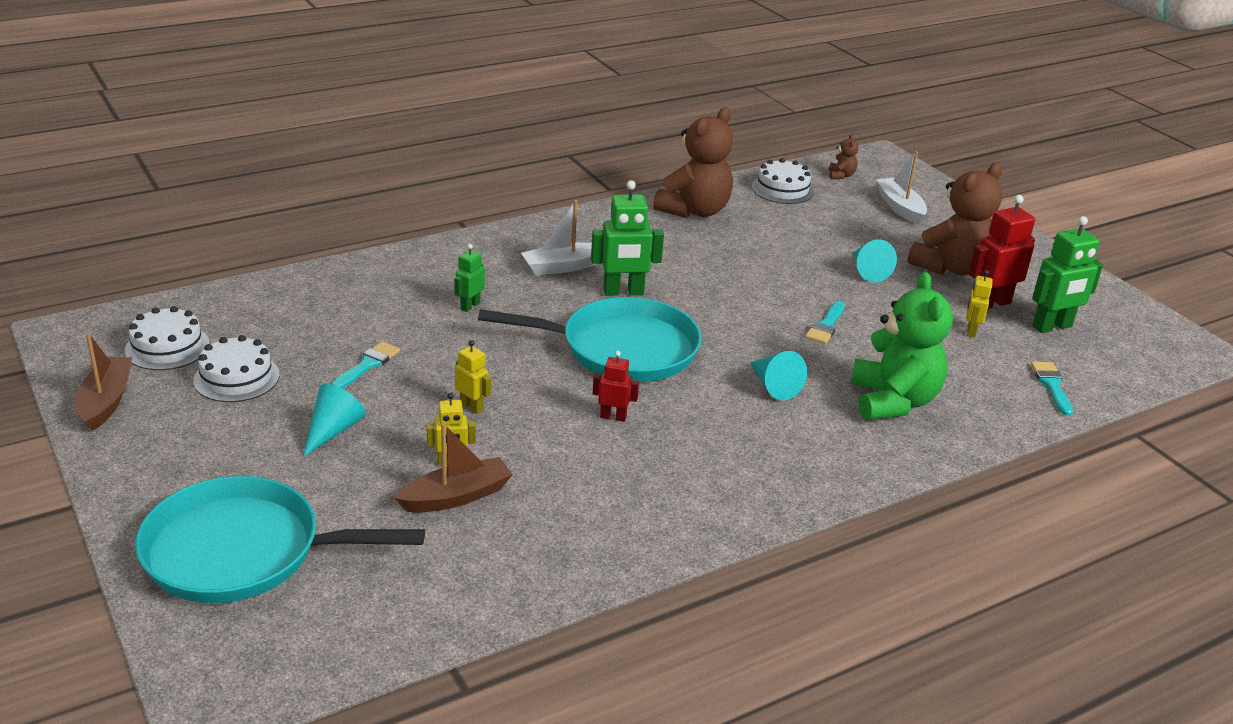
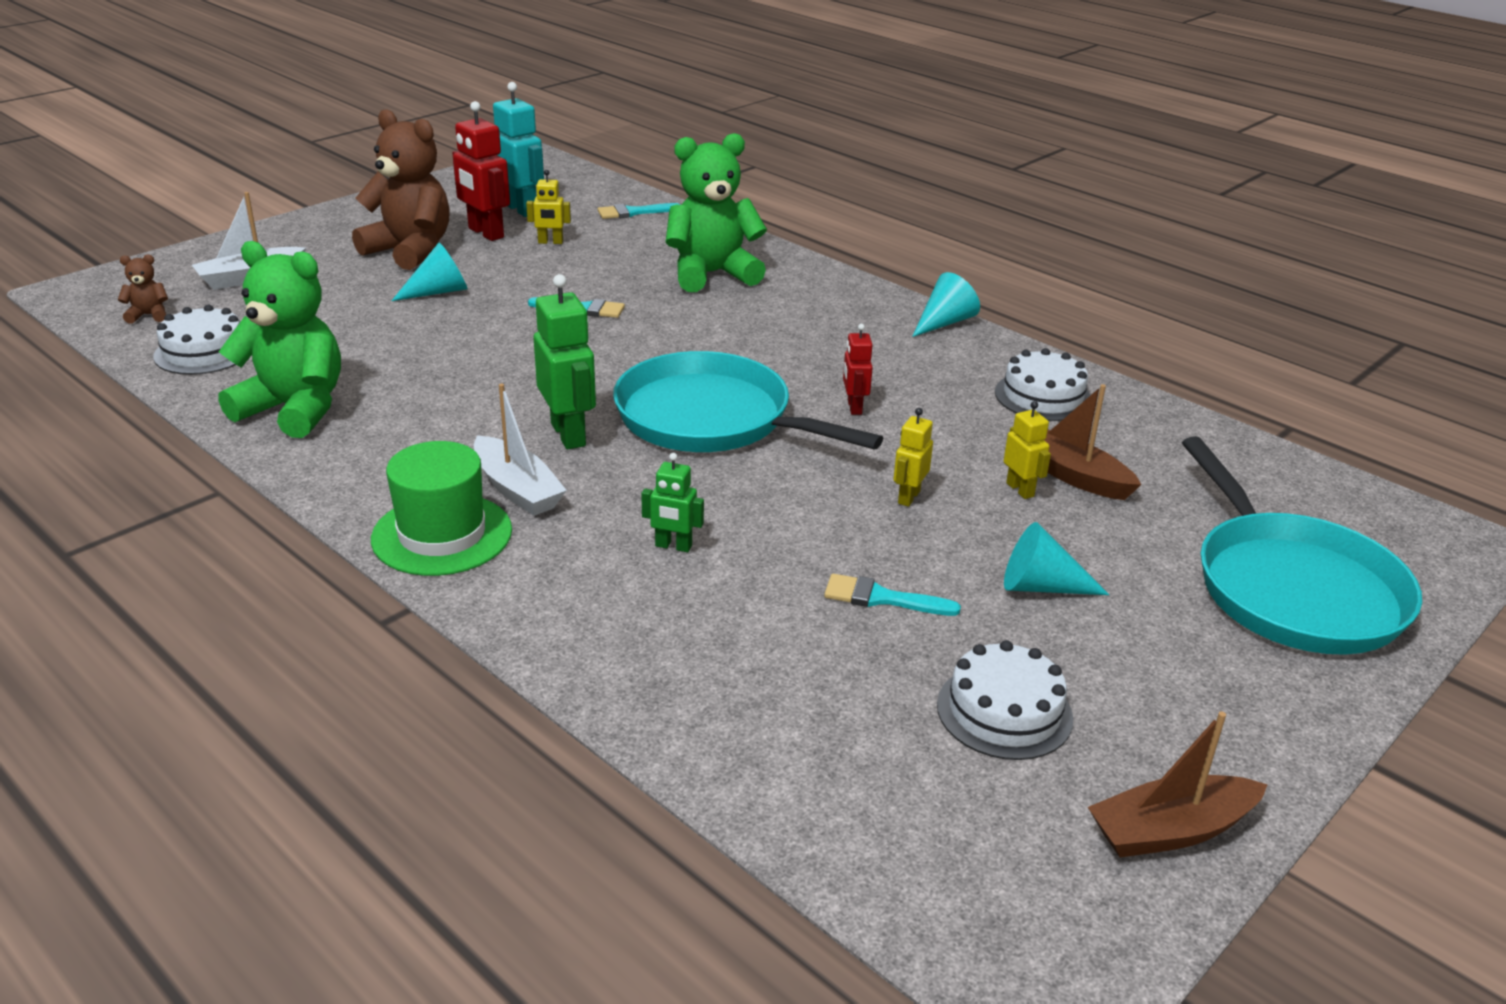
camera: 105 degrees left, 0 degrees up
white cake [125,306,209,370] -> white cake moved to [995,348,1090,421]
turquoise pan [478,297,702,382] -> turquoise pan turned 45 degrees counterclockwise [613,351,883,452]
brown teddy bear [653,107,733,218] -> green teddy bear [219,241,341,438]
turquoise cone [750,351,807,400] -> turquoise cone moved to [912,272,980,337]
green robot [1032,216,1103,333] -> turquoise robot [493,82,544,217]
none -> green hat [371,441,512,576]

